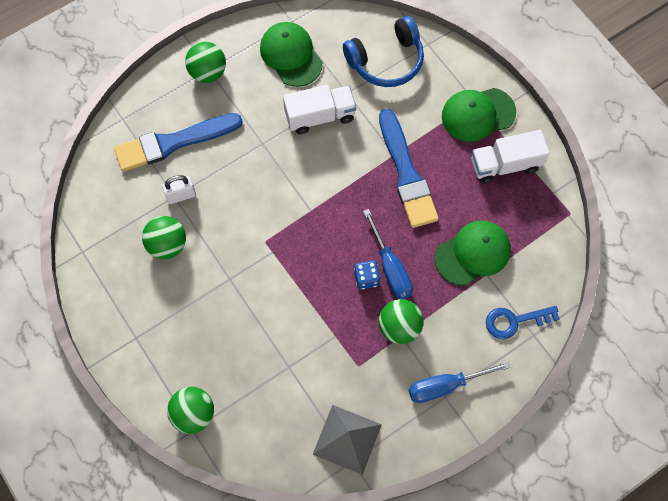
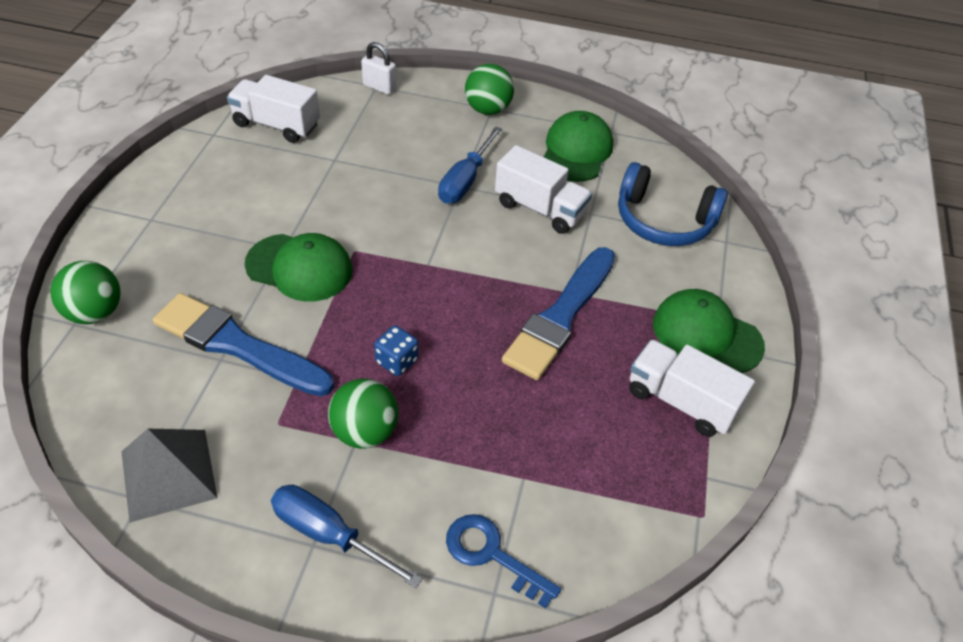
camera: 45 degrees right, 20 degrees down
blue brush [114,113,243,172] -> blue brush moved to [153,293,334,396]
green ball [142,216,186,259] -> none
white padlock [162,175,196,204] -> white padlock moved to [361,42,396,95]
blue screwdriver [363,209,413,299] -> blue screwdriver moved to [438,126,502,204]
green cap [435,221,511,286] -> green cap moved to [245,233,353,302]
none -> white truck [227,75,320,143]

